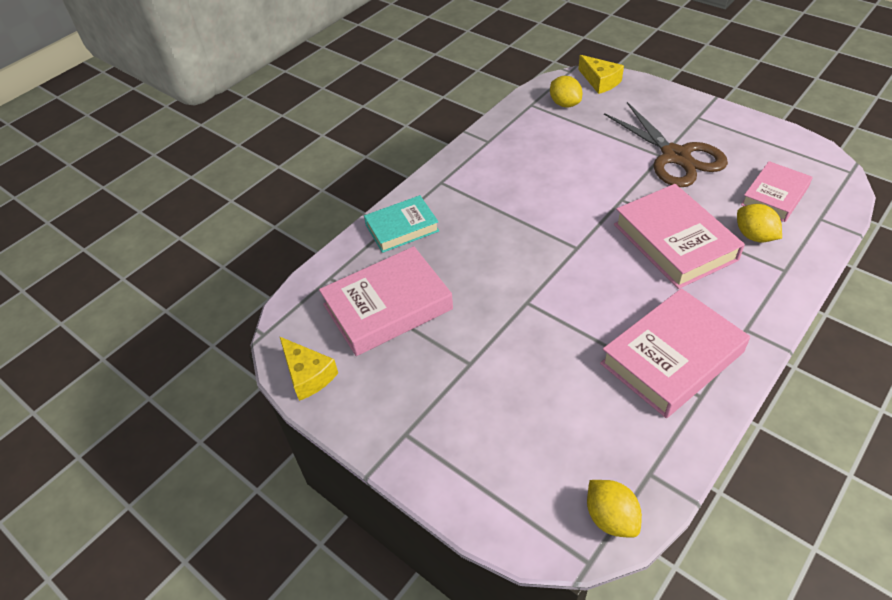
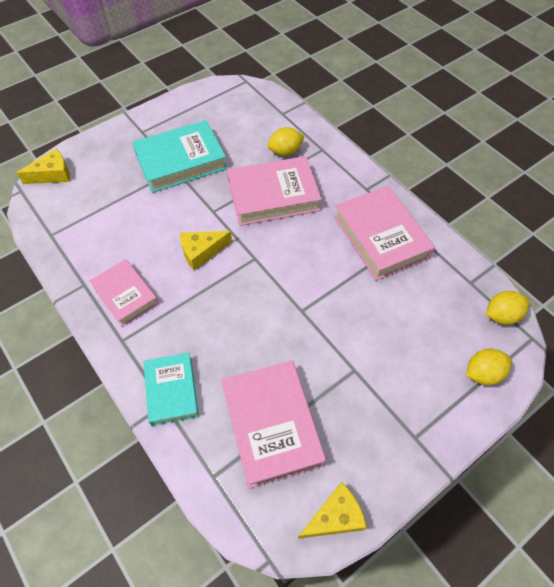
camera: 80 degrees left, 10 degrees up
yellow lemon [550,76,583,107] -> yellow lemon moved to [466,349,512,385]
brown scissors [604,102,728,187] -> turquoise book [132,120,227,193]
pink book [741,161,813,222] -> pink book moved to [90,259,158,327]
none -> yellow cheese [180,231,232,270]

